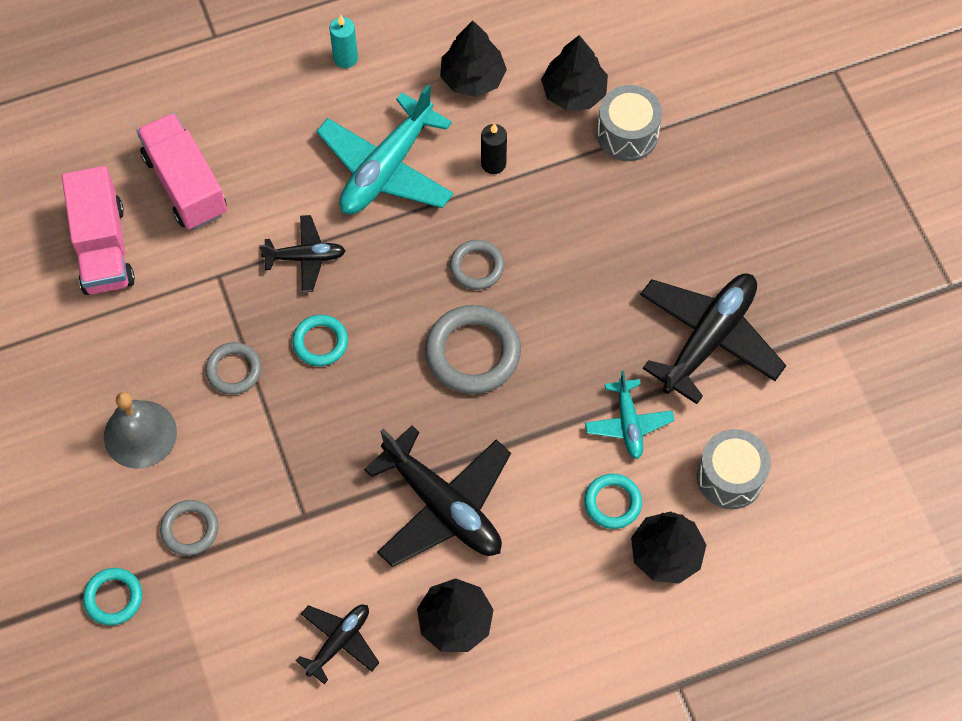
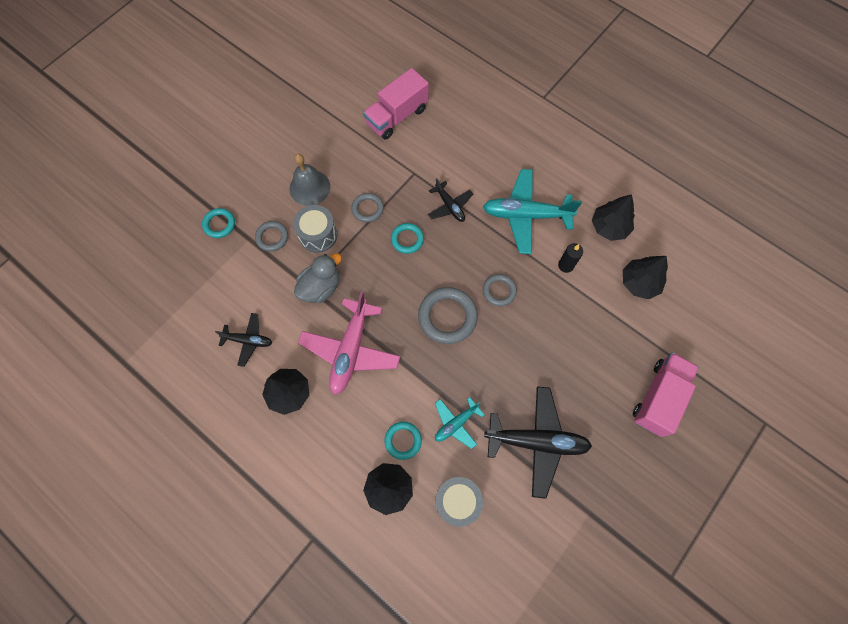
camera: 60 degrees right, 5 degrees up
pink truck [137,113,227,230] -> pink truck moved to [633,353,699,437]
turquoise candle [329,15,358,68] -> none
black plane [364,425,511,567] -> pink plane [298,292,401,395]
grey drum [597,85,662,161] -> grey drum moved to [293,205,337,253]
none -> grey duck [294,253,342,303]

